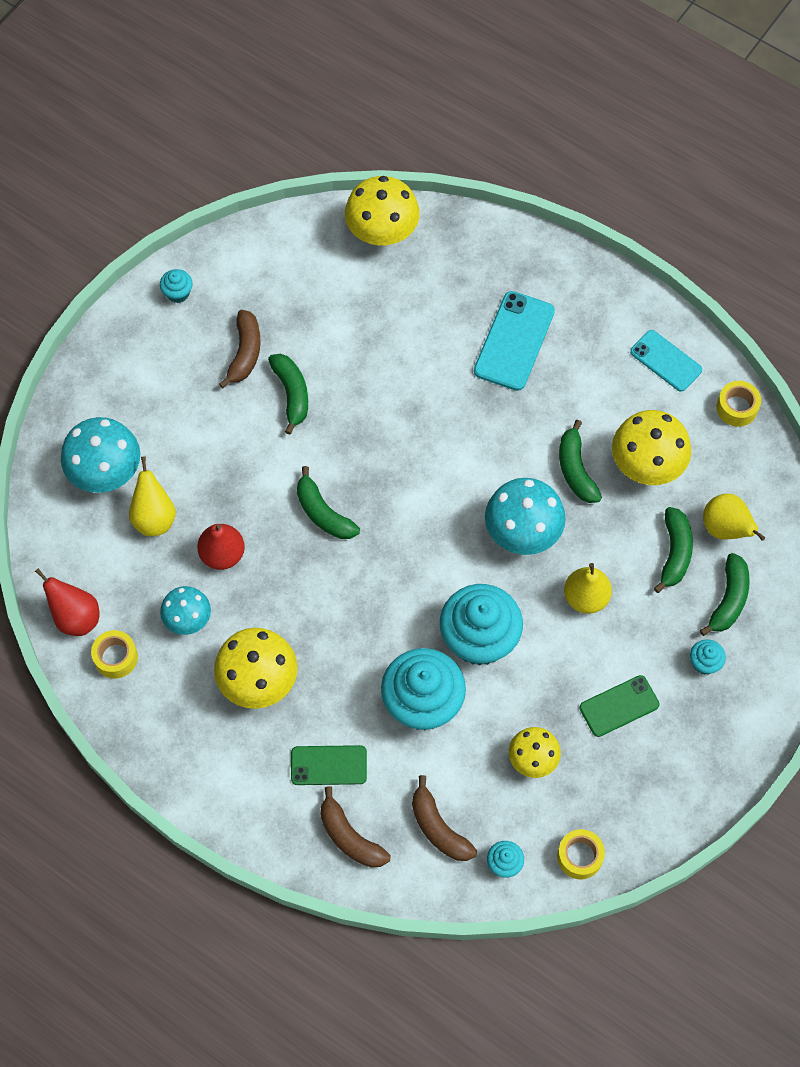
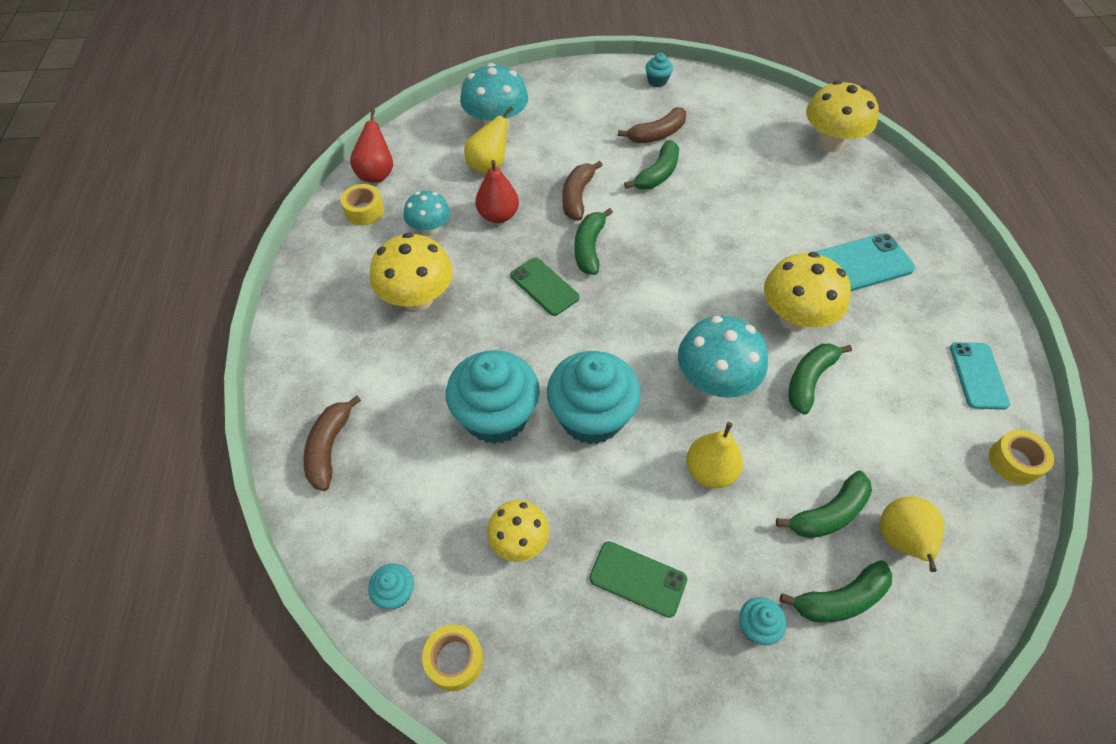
camera: 50 degrees right, 10 degrees down
green phone [291,745,367,785] -> green phone moved to [510,258,579,316]
brown banana [412,775,477,861] -> brown banana moved to [562,161,603,221]
yellow mushroom [612,410,691,485] -> yellow mushroom moved to [764,252,851,331]

